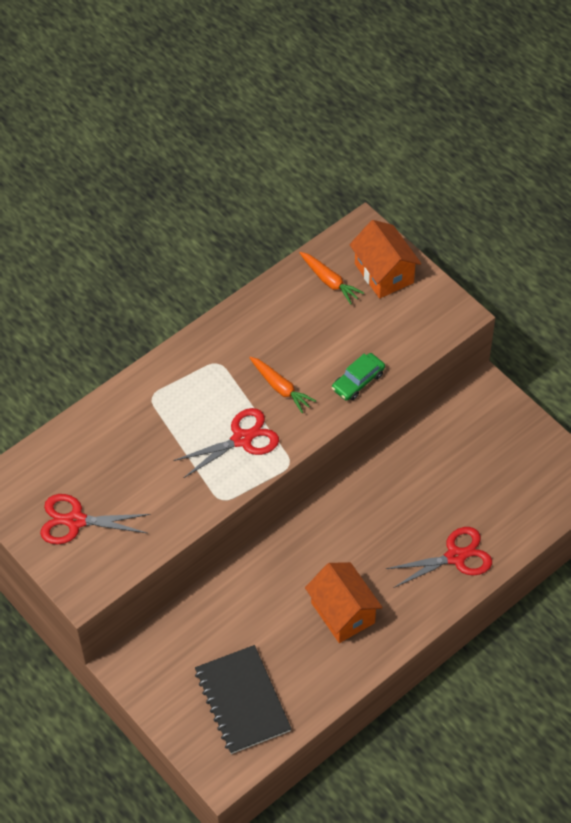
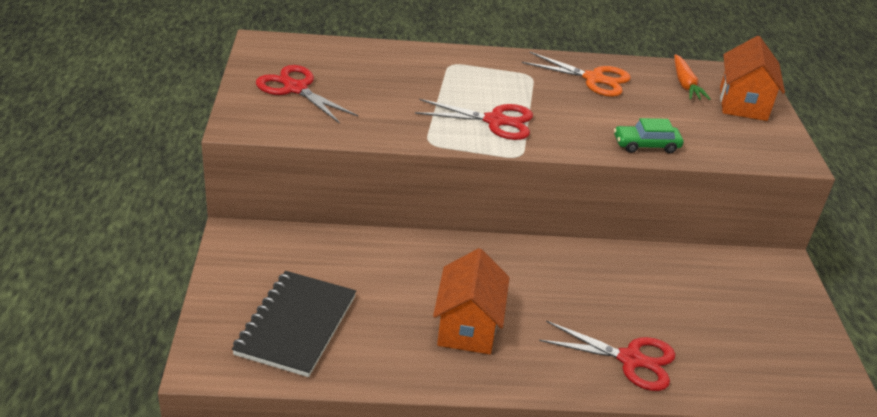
camera: 35 degrees right, 20 degrees down
orange carrot [249,357,316,413] -> none
none -> orange scissors [522,52,631,97]

